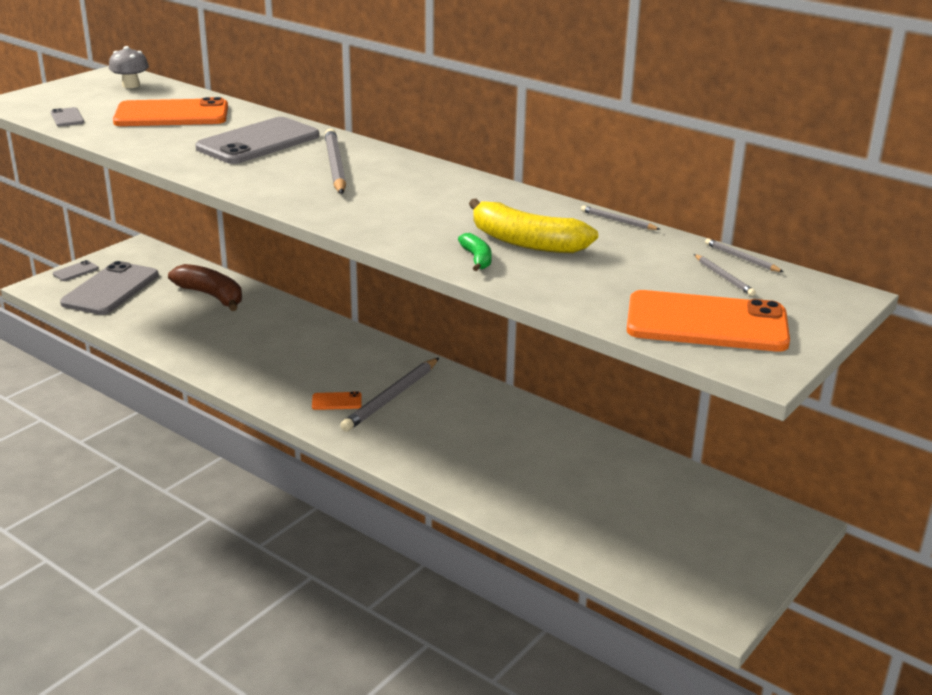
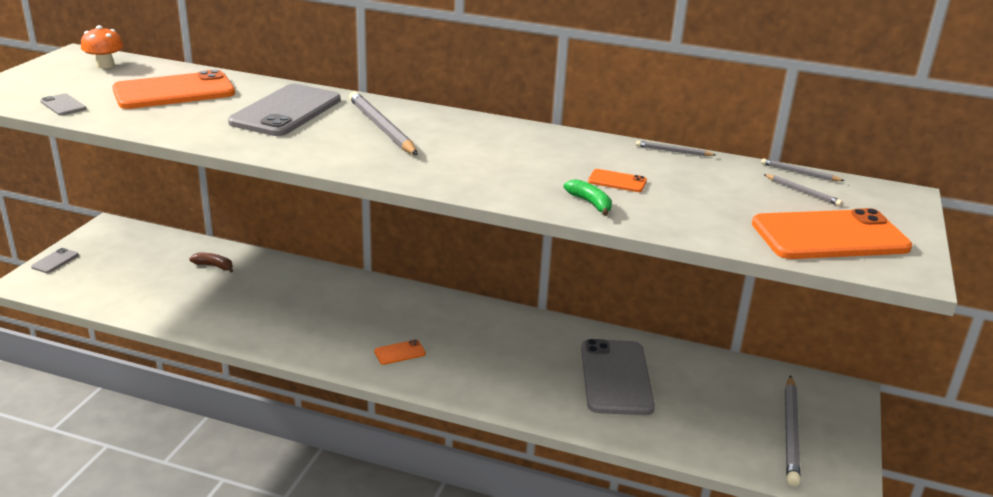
camera: 20 degrees left, 0 degrees up
grey phone [60,261,159,315] -> grey phone moved to [581,339,655,415]
grey mushroom [109,46,149,88] -> orange mushroom [81,25,124,68]
brown banana [168,264,242,311] -> brown banana [189,253,234,272], size x0.49
grey pencil [340,358,439,432] -> grey pencil moved to [785,375,801,486]
yellow banana [469,199,598,253] -> orange phone [588,169,647,192]

